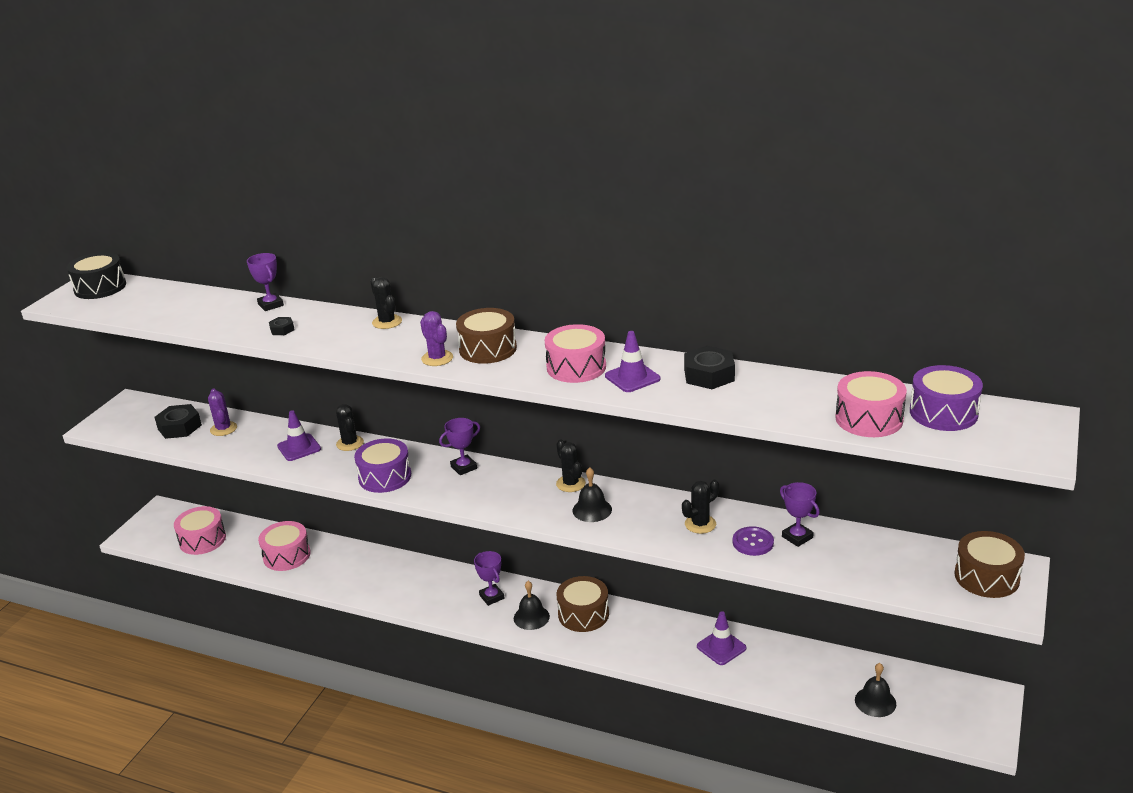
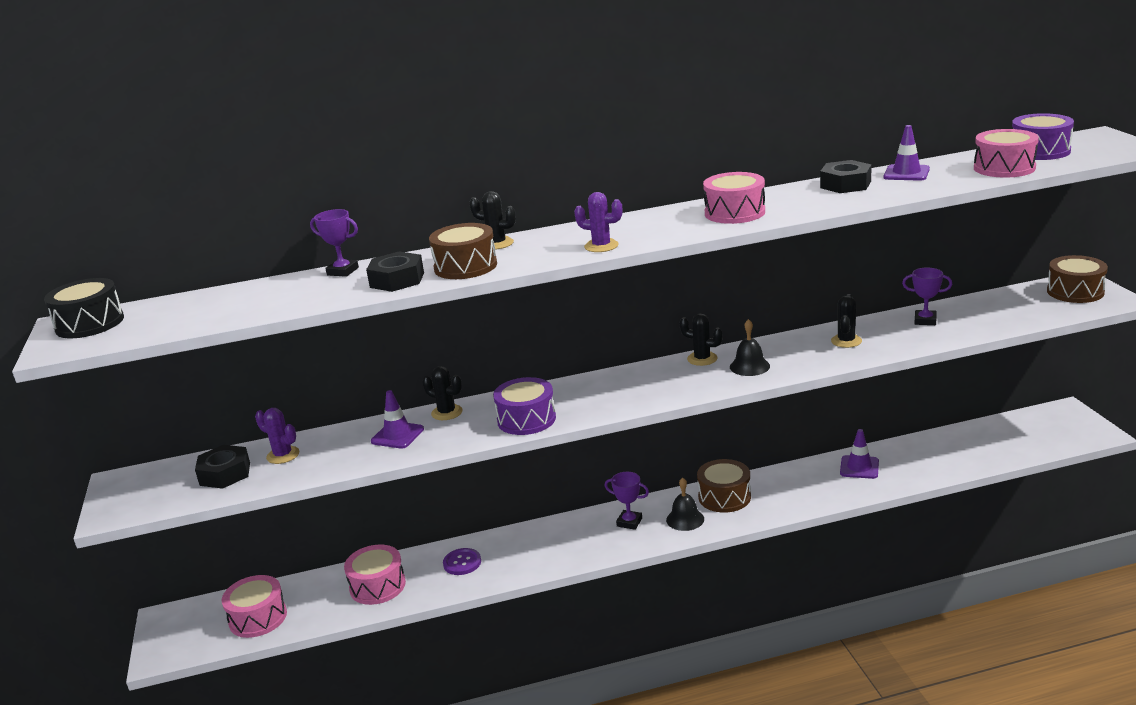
camera: 35 degrees left, 5 degrees down
black nut [269,317,295,335] -> black nut [366,251,424,292], size x1.92
purple trophy [439,418,480,475] -> none
brown drum [456,308,517,364] -> brown drum moved to [429,223,497,279]
purple traffic cone [605,331,660,392] -> purple traffic cone moved to [883,125,930,181]
purple button [733,526,774,556] -> purple button moved to [443,548,481,575]
black bell [855,663,896,717] -> none

